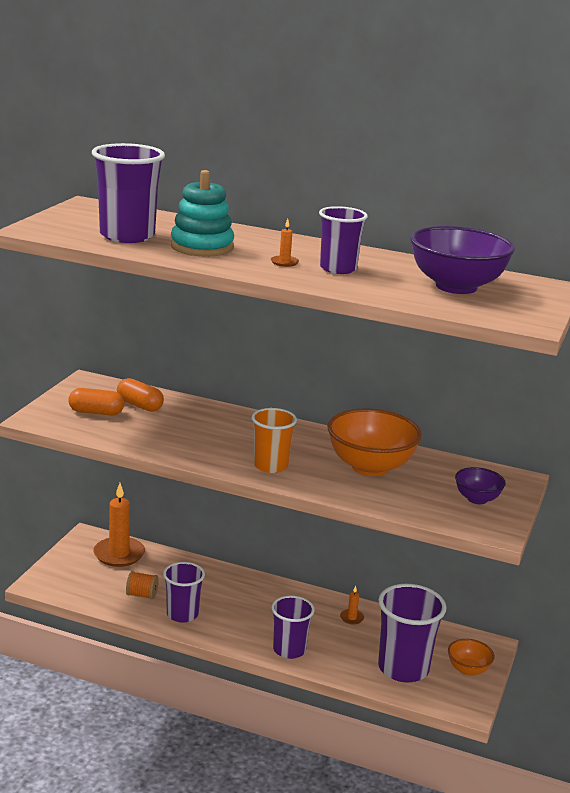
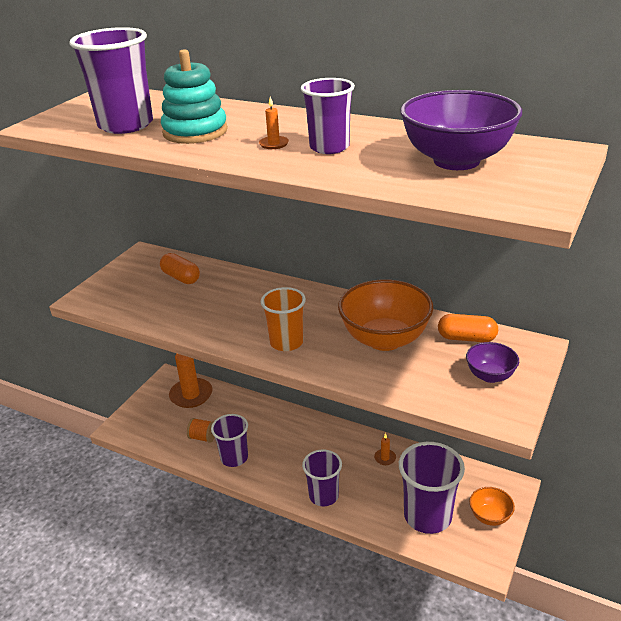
camera: 10 degrees right, 10 degrees up
orange capsule [68,388,124,415] -> orange capsule moved to [438,314,498,342]

